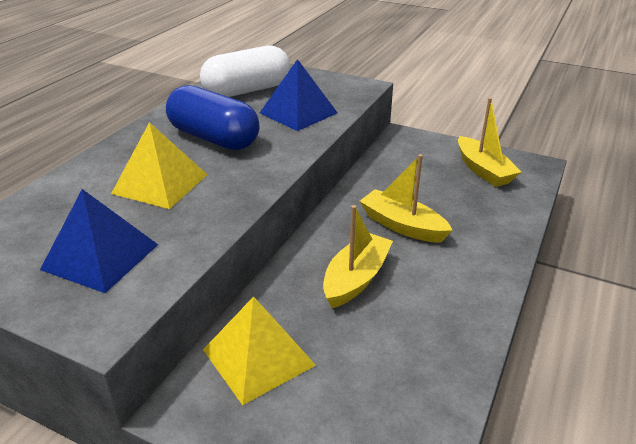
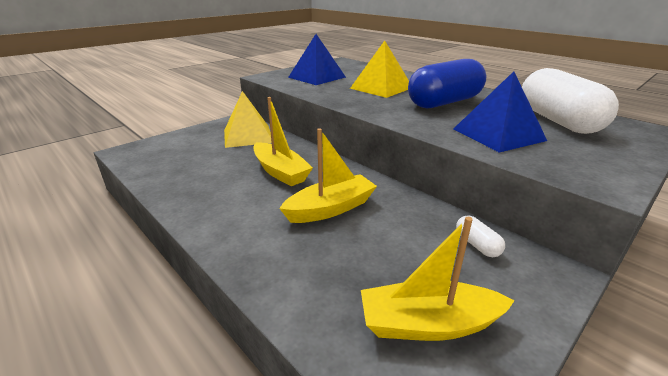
camera: 110 degrees right, 5 degrees down
none -> white capsule [456,215,505,257]

